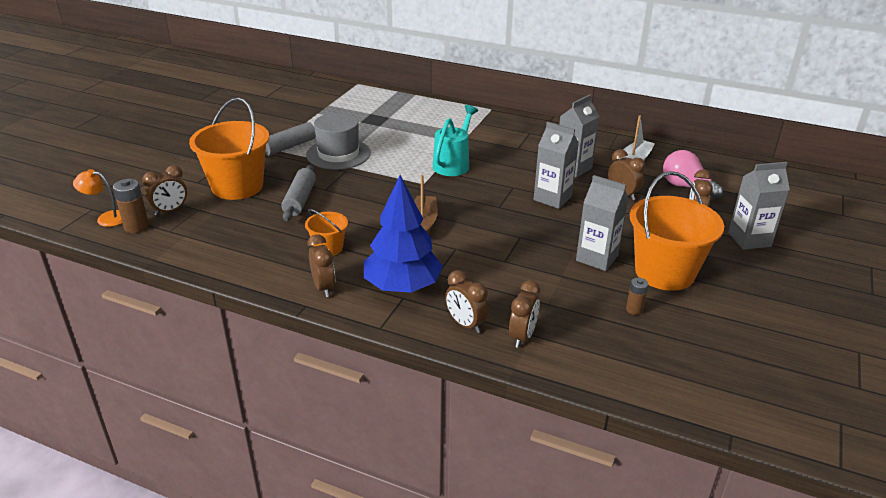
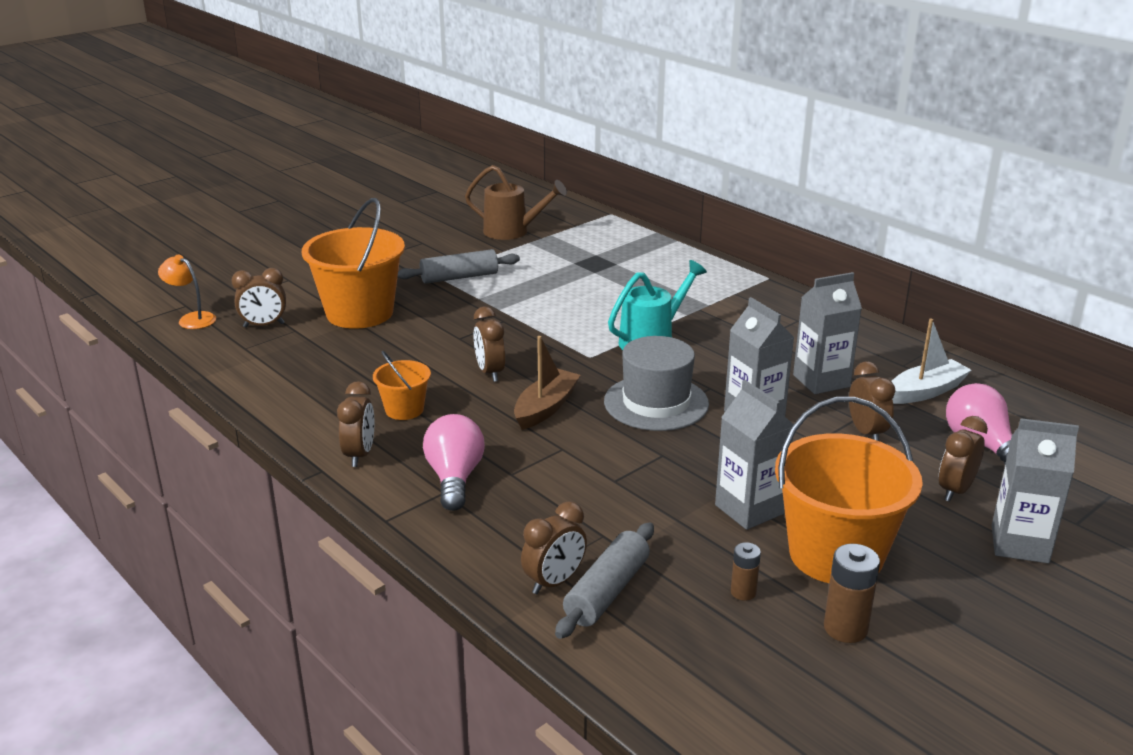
camera: 25 degrees right, 5 degrees down
brown battery [113,179,149,233] -> brown battery moved to [824,544,880,643]
grey rolling pin [281,165,316,221] -> grey rolling pin moved to [555,522,654,639]
grey hat [306,113,371,170] -> grey hat moved to [604,336,709,431]
blue tree [364,175,443,293] -> pink light bulb [423,414,485,511]
brown clock [445,270,489,333] -> brown clock moved to [474,307,506,382]
none -> brown watering can [465,165,567,240]

